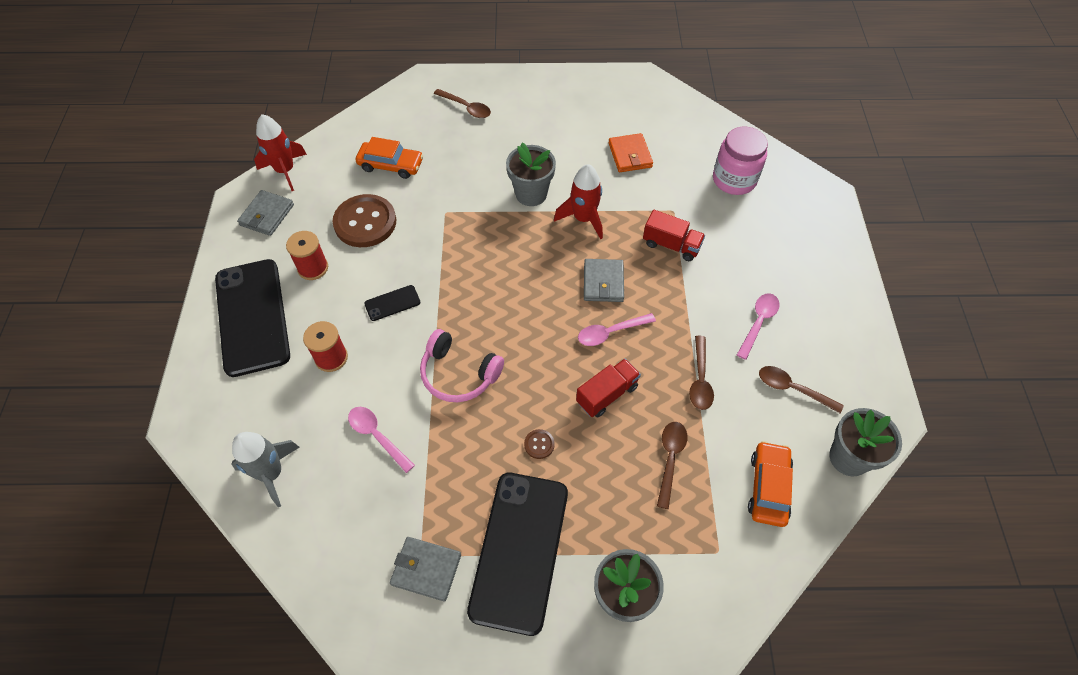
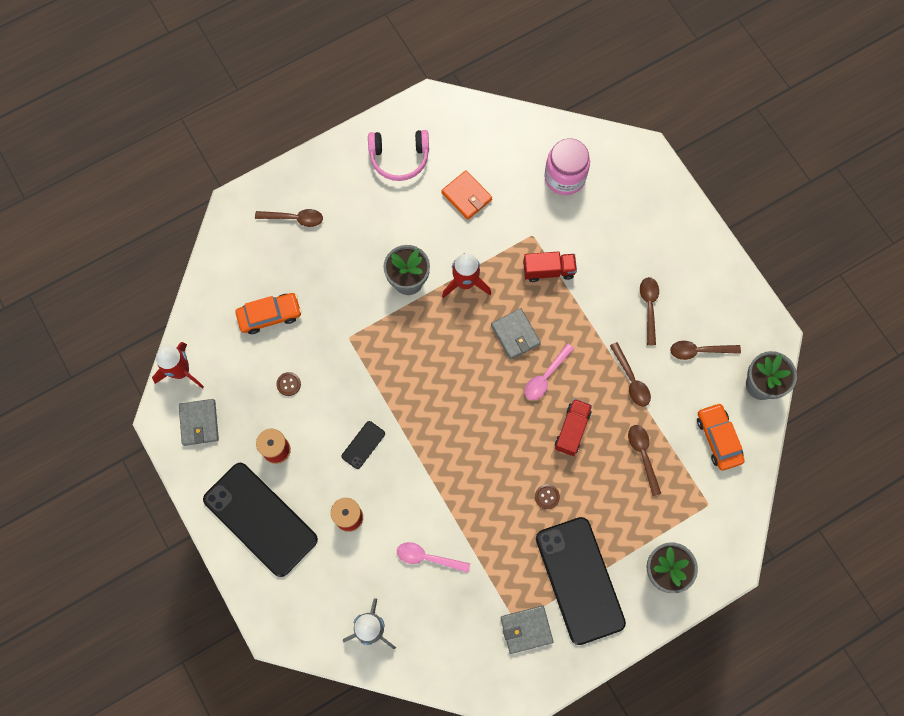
camera: 30 degrees left, 15 degrees up
brown button [332,194,396,247] -> brown button [276,372,301,396], size x0.41
pink headphones [420,329,504,402] -> pink headphones moved to [368,130,429,181]
pink spoon [737,293,779,360] -> brown spoon [640,277,659,345]

